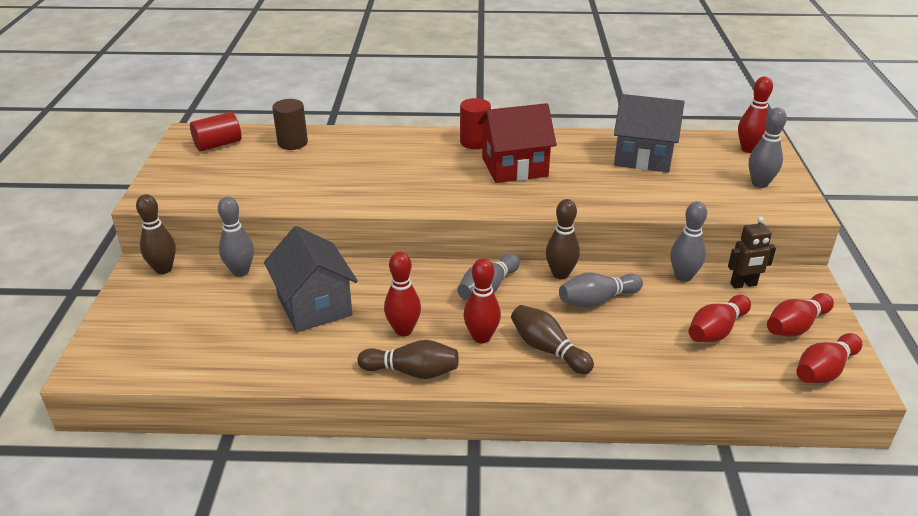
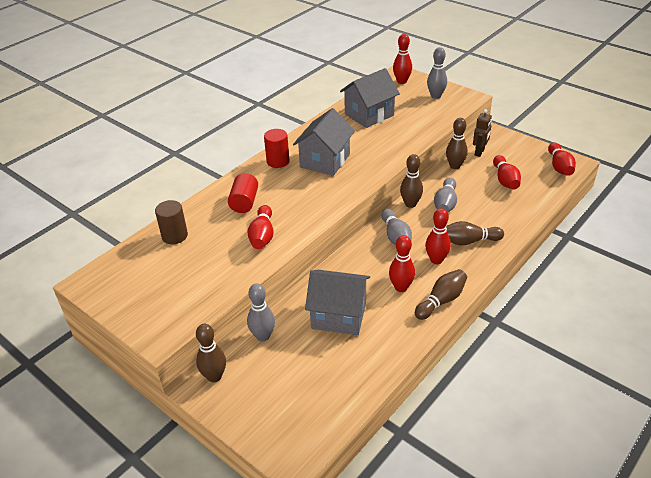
camera: 50 degrees left, 5 degrees up
red cylinder [190,112,241,151] -> red cylinder moved to [228,173,258,213]
red house [478,103,557,183] -> grey house [293,108,355,176]
grey bowling pin [670,201,707,282] -> brown bowling pin [446,118,468,169]
red bowling pin [767,293,834,337] -> red bowling pin moved to [247,205,273,249]

